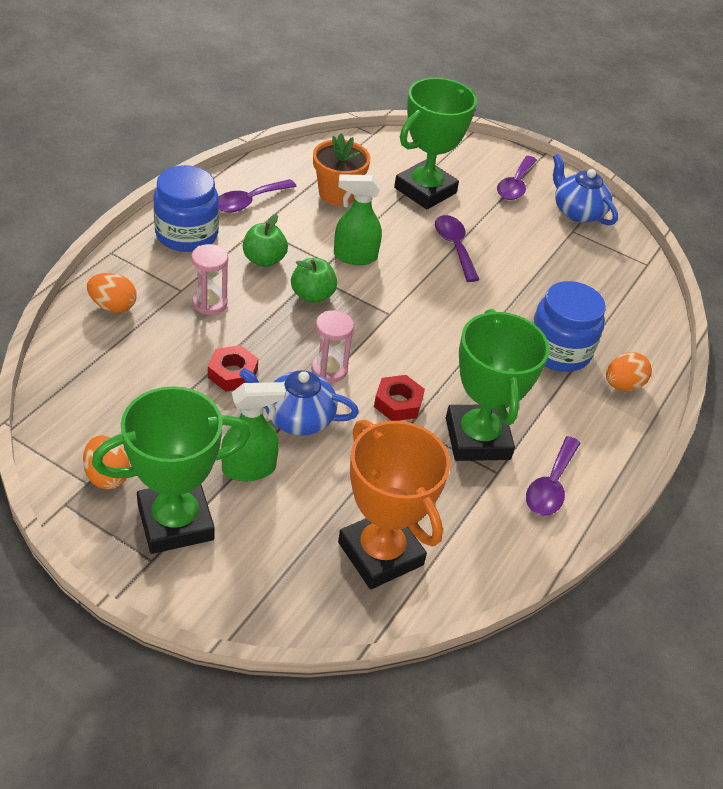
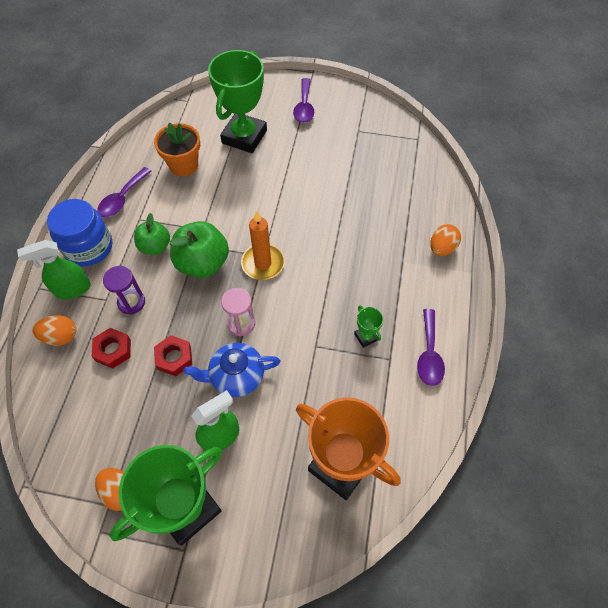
camera: 15 degrees left, 15 degrees up
pink hourglass [191,244,228,315] -> purple hourglass [103,266,145,315]
green apple [291,258,337,303] -> green apple [170,221,229,278], size x1.60
green spray bottle [334,174,382,265] -> green spray bottle moved to [17,240,91,300]
red nut [374,375,425,421] -> red nut moved to [91,328,131,369]
purple spoon [435,215,479,282] -> none
green trophy [446,309,550,461] -> green trophy [354,305,383,348], size x0.41
blue jar [532,281,606,372] -> none
blue teapot [553,154,618,226] -> none
none -> orange candle [241,211,285,280]

